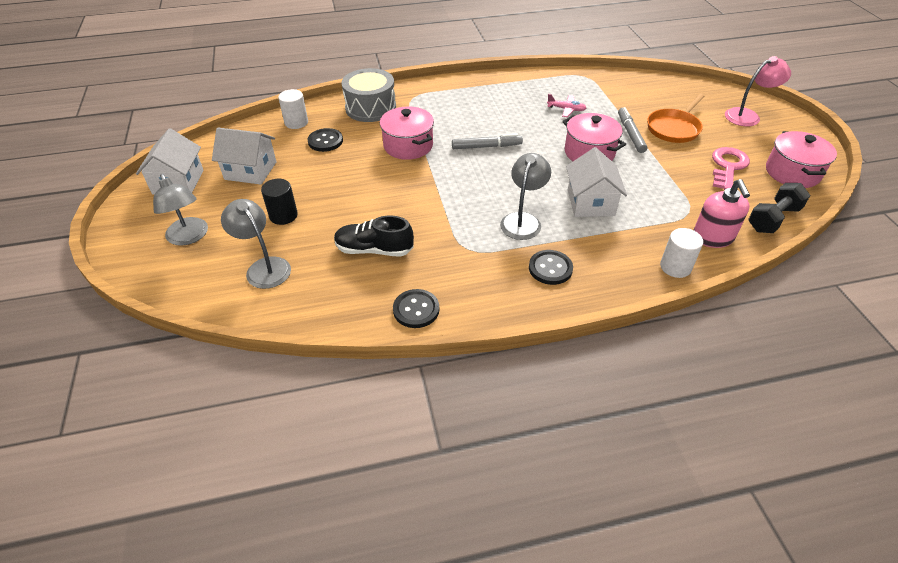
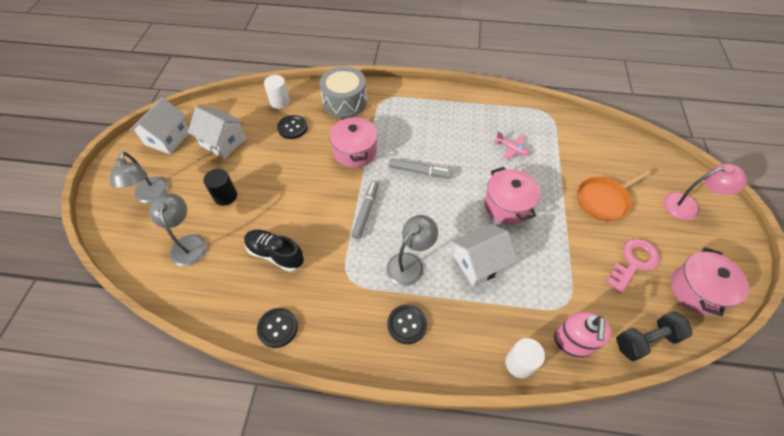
camera: 20 degrees right, 10 degrees up
white house [566,147,627,217] -> white house turned 45 degrees clockwise [452,224,518,287]
grey marker [618,107,647,153] -> grey marker moved to [351,180,379,239]

